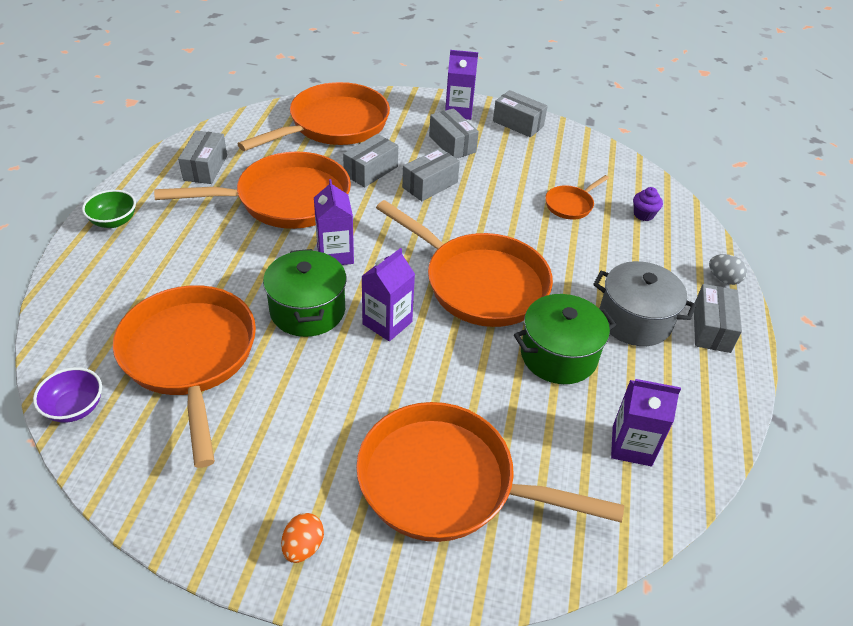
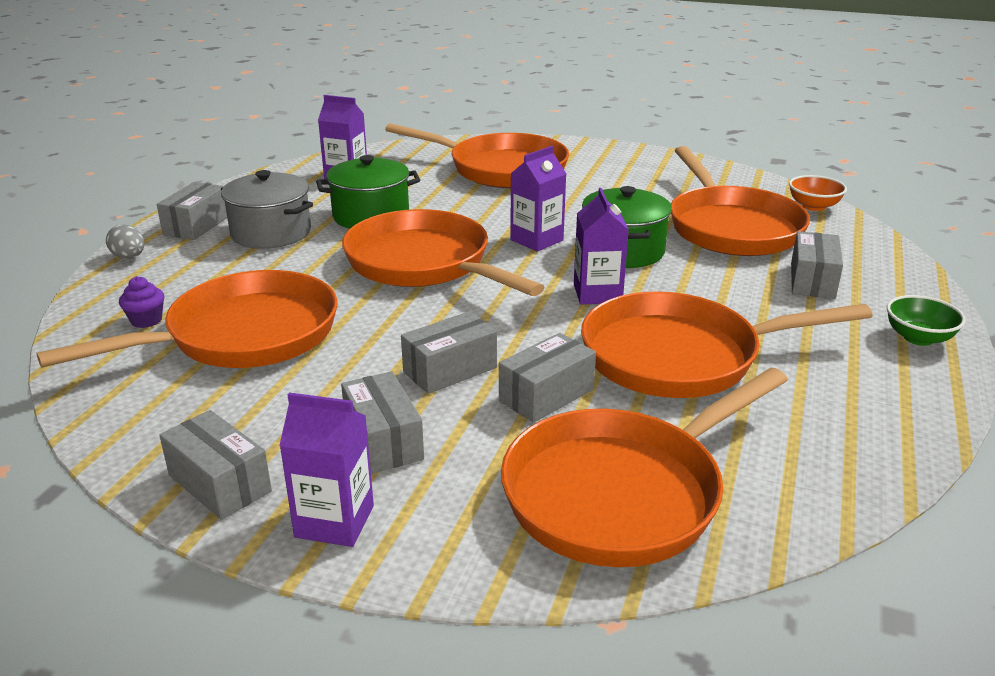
camera: 170 degrees left, 15 degrees down
purple bowl [33,367,102,423] -> orange bowl [789,175,847,211]
grey box [178,131,227,184] -> grey box moved to [791,231,843,299]
orange egg [281,513,324,563] -> none
orange pan [545,175,609,220] -> orange pan [37,270,338,368], size x2.25

